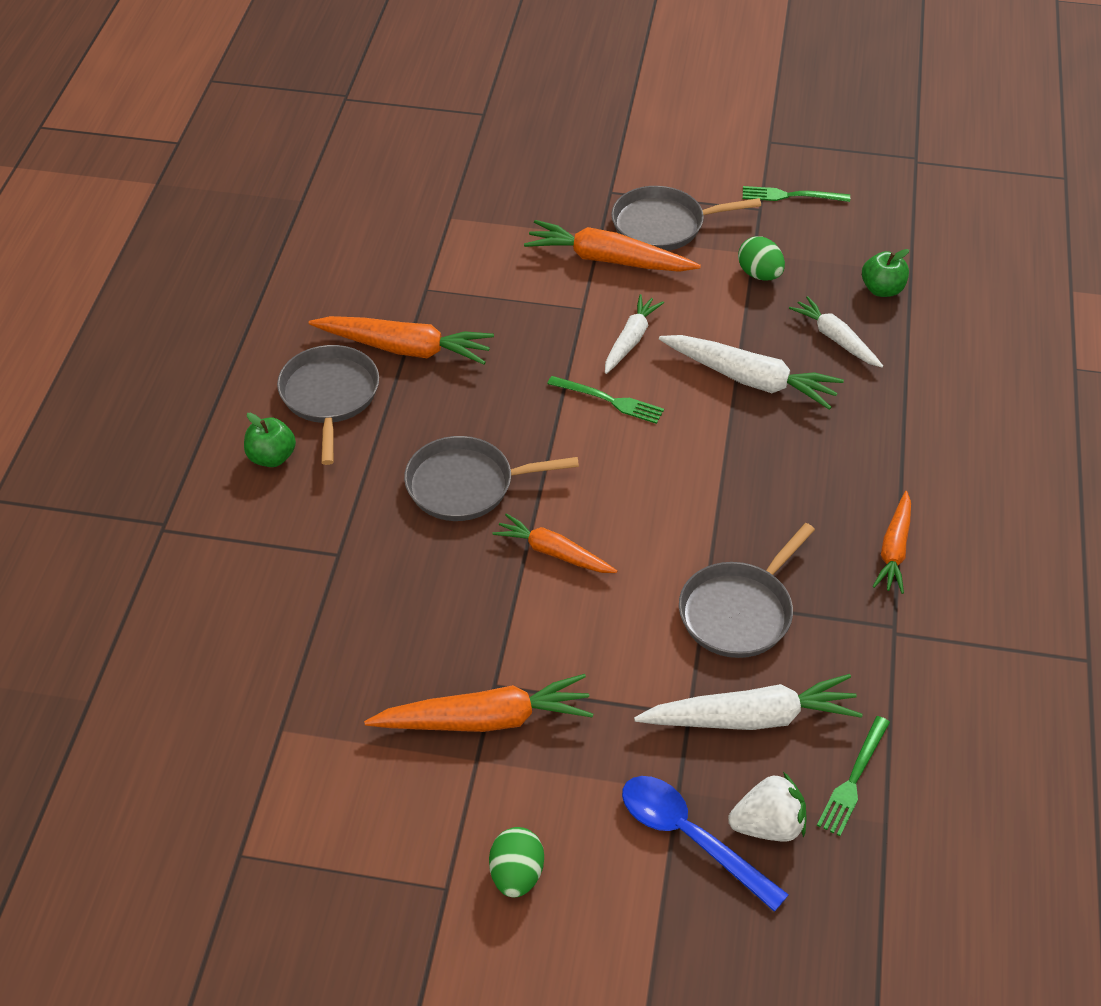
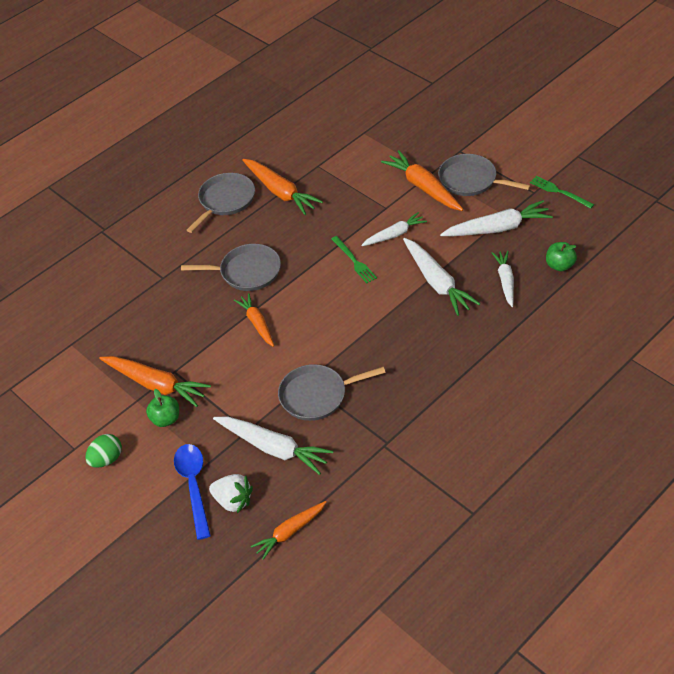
camera: 40 degrees right, 0 degrees up
green apple [244,413,296,467] -> green apple moved to [146,389,179,427]
grey pan [404,436,579,521] -> grey pan turned 150 degrees clockwise [181,244,281,291]
green egg [738,236,785,280] -> white carrot [440,200,553,236]
green fork [817,716,890,836] -> none
orange carrot [873,491,911,594] -> orange carrot moved to [251,501,326,560]

